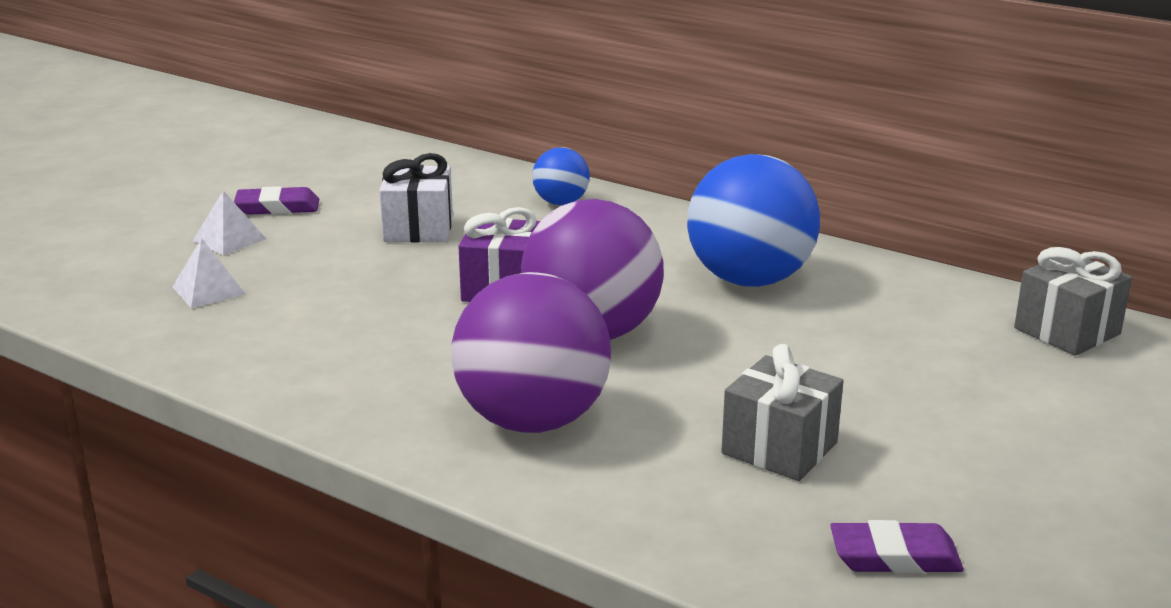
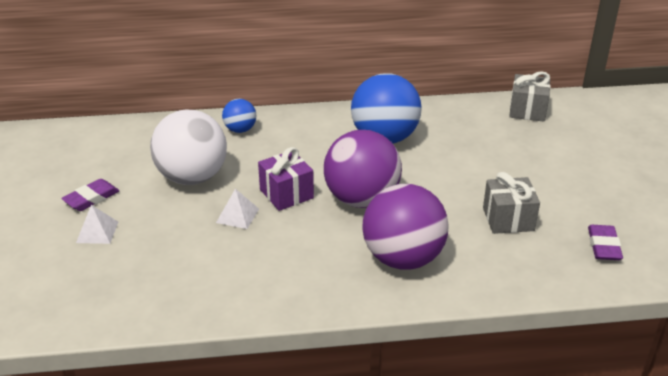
camera: 40 degrees left, 10 degrees up
white pyramid [173,238,245,308] -> white pyramid moved to [216,189,259,229]
white gift [379,153,453,242] -> white ball [150,109,227,185]
purple eraser [830,520,964,574] -> purple eraser turned 45 degrees counterclockwise [588,225,623,260]

